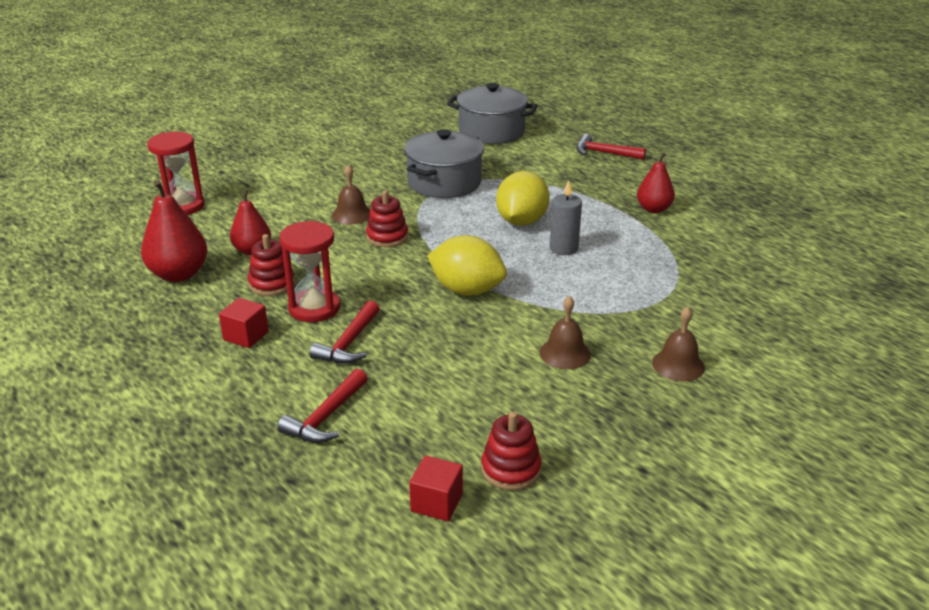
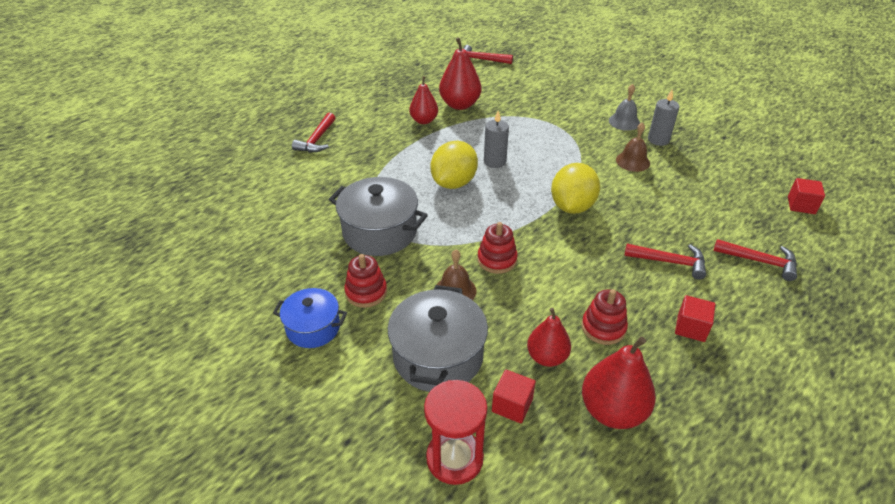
camera: 95 degrees left, 10 degrees up
red hourglass [279,221,340,322] -> none
grey pot [447,83,538,144] -> grey pot moved to [388,285,488,392]
red stacking toy [481,412,541,490] -> red stacking toy moved to [344,254,387,308]
yellow lemon [496,171,550,226] -> yellow lemon turned 75 degrees counterclockwise [430,141,478,189]
brown bell [652,307,705,381] -> grey bell [609,84,640,131]
none -> blue pot [273,288,347,348]
none -> red pear [439,37,481,110]
none -> red hammer [463,45,513,64]
none -> red cube [492,370,536,424]
none -> grey candle [648,90,680,146]

